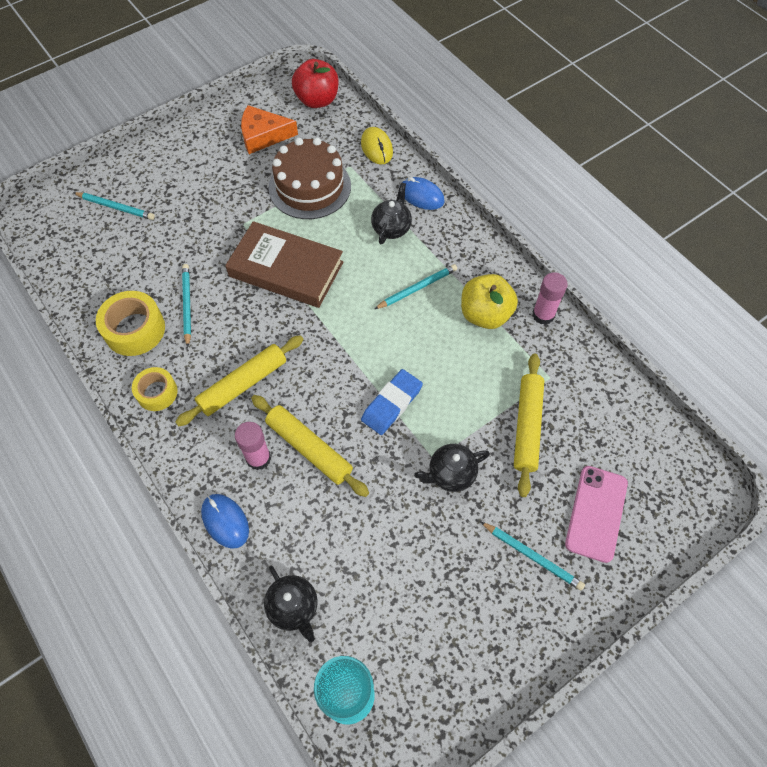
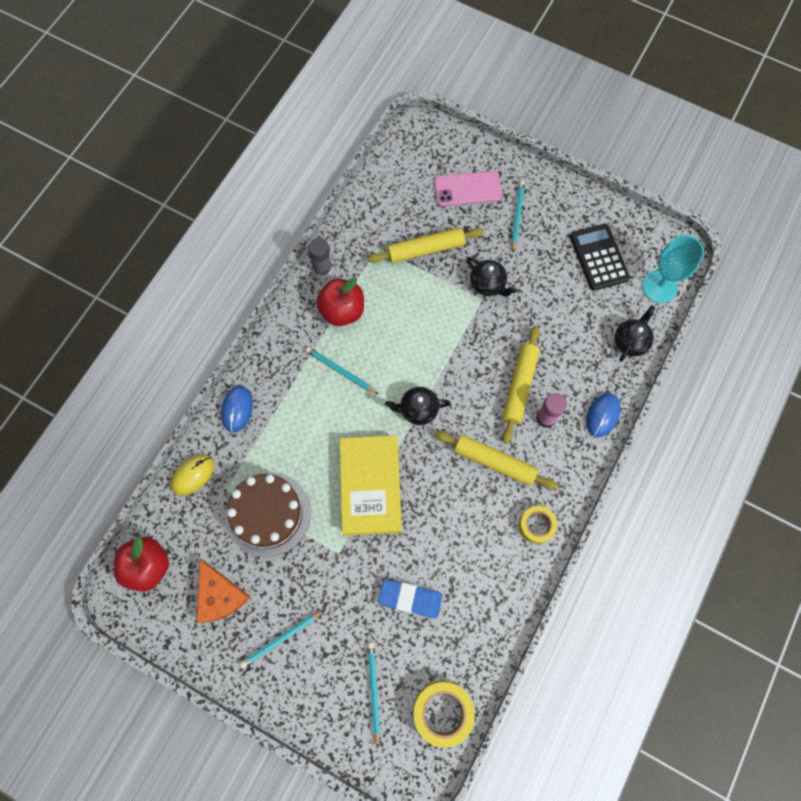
camera: 115 degrees left, 10 degrees up
yellow tape [96,291,165,356] -> yellow tape moved to [413,681,475,748]
turquoise pencil [182,264,191,347] -> turquoise pencil moved to [240,610,324,668]
brown book [225,221,344,308] -> yellow book [340,435,402,536]
blue eraser [361,369,423,435] -> blue eraser moved to [378,579,442,618]
black teapot [371,183,412,244] -> black teapot moved to [385,387,451,425]
yellow apple [461,274,518,329] -> red apple [316,277,364,326]
pink glue stick [532,272,568,325] -> grey glue stick [308,238,333,278]
none -> black calculator [570,224,630,291]

